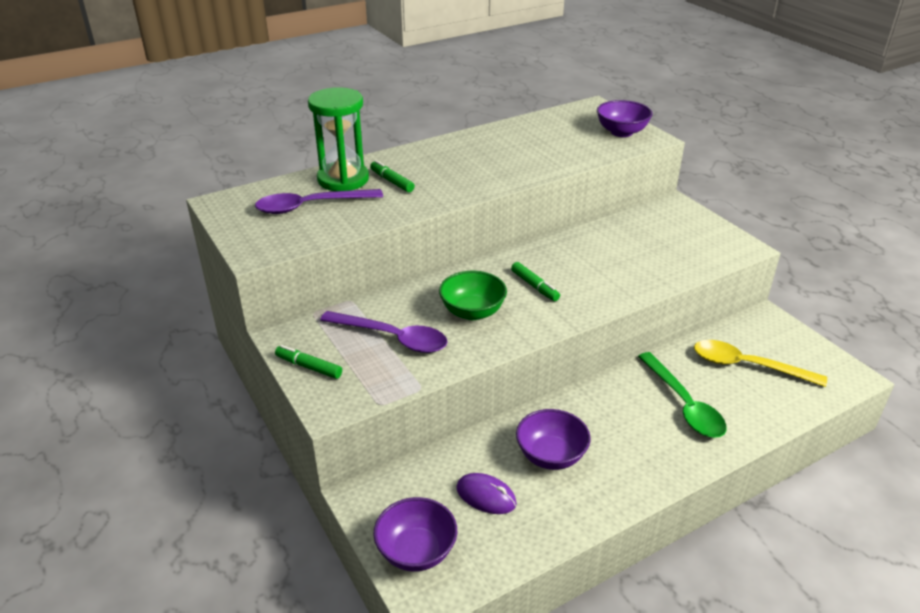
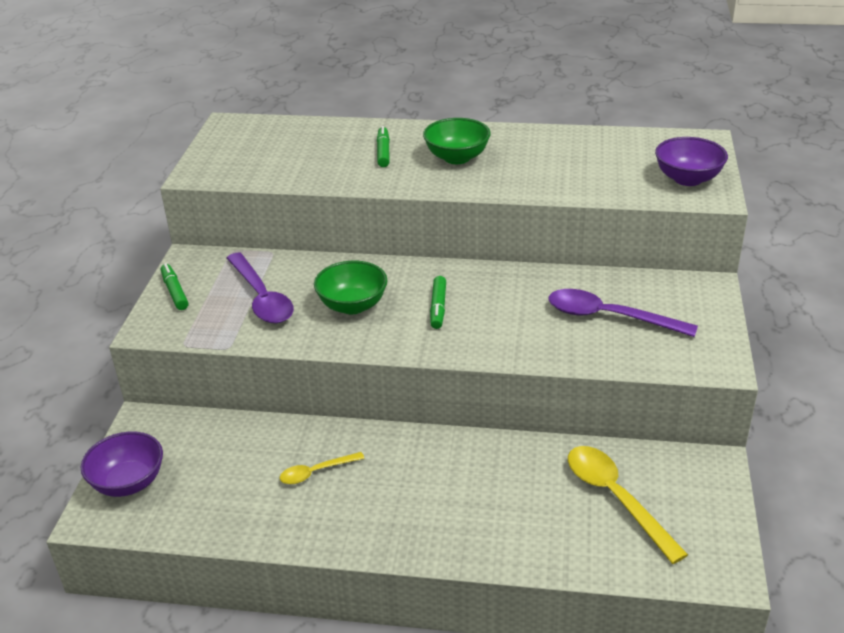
camera: 40 degrees right, 0 degrees up
purple spoon [255,189,383,214] -> purple spoon moved to [548,289,698,337]
green hourglass [308,87,369,191] -> none
purple mouse [456,473,517,514] -> none
purple bowl [516,409,591,470] -> yellow spoon [280,452,365,484]
green spoon [638,352,727,438] -> none
none -> green bowl [423,118,491,164]

